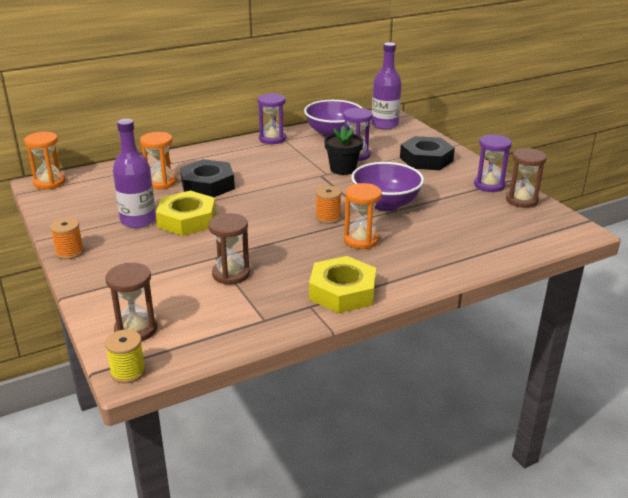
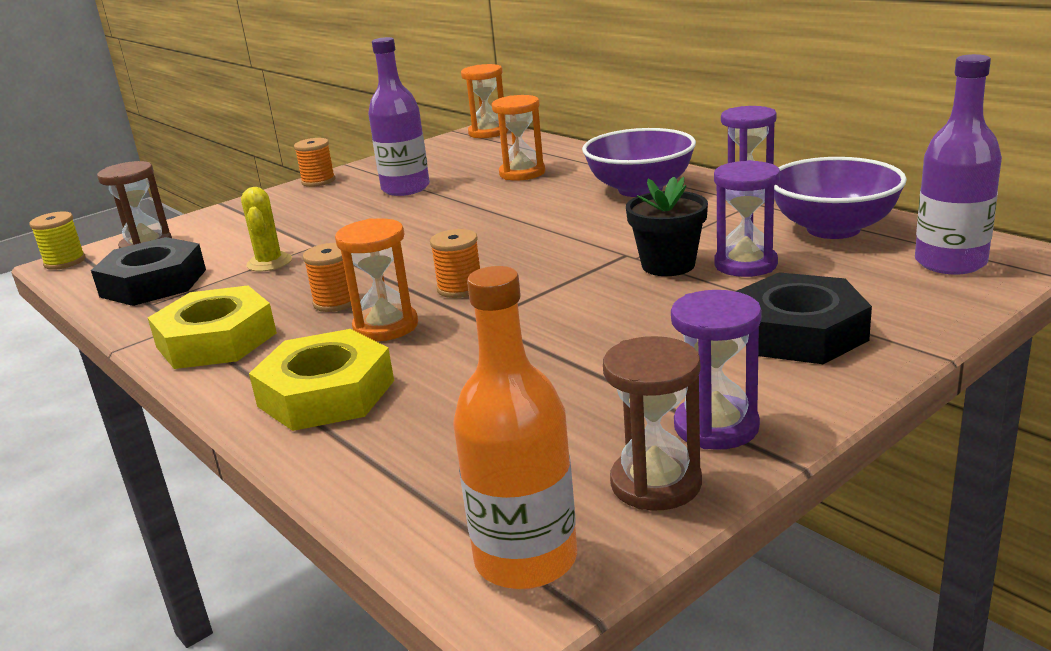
camera: 80 degrees right, 5 degrees down
yellow nut [156,190,216,236] -> yellow nut moved to [249,329,394,431]
black nut [180,159,235,197] -> black nut moved to [91,237,206,306]
brown hourglass [208,213,250,285] -> yellow cactus [241,187,292,271]
purple bowl [351,162,424,211] -> purple bowl moved to [582,128,696,197]
none -> orange spool [303,243,360,312]
none -> orange bottle [453,266,577,590]

